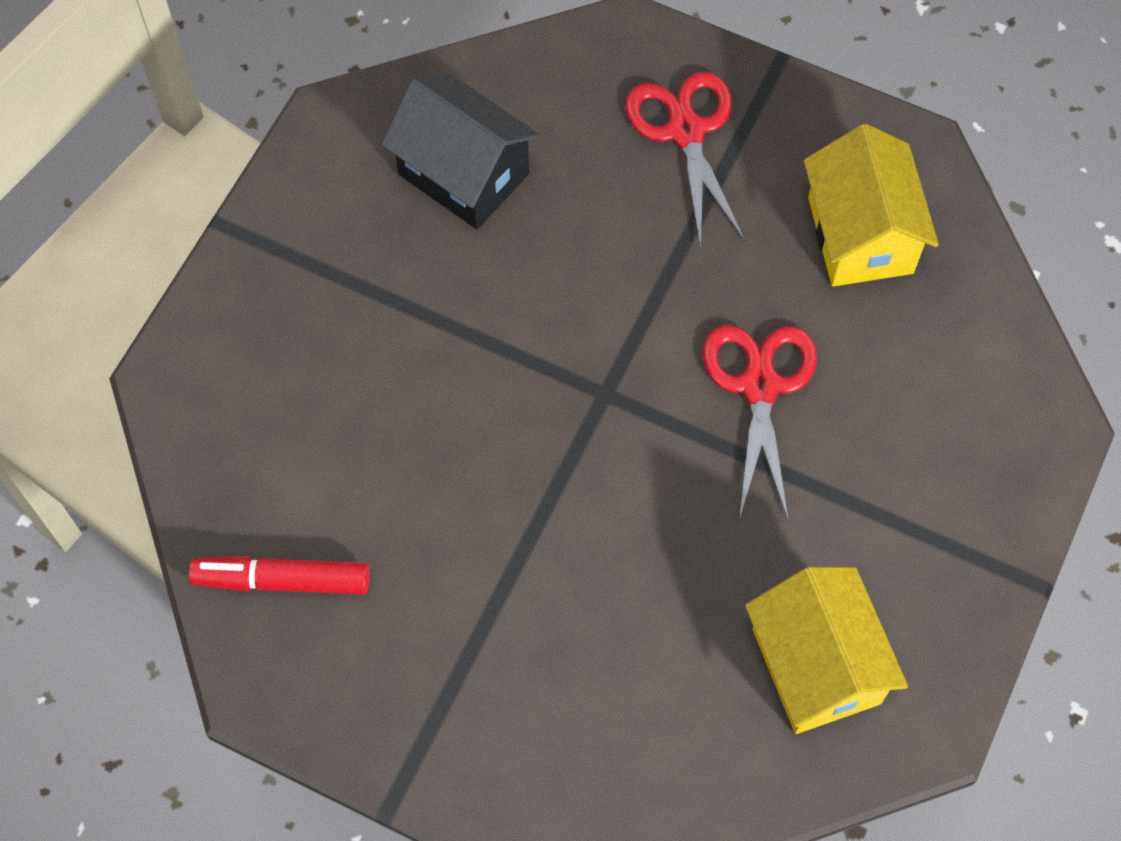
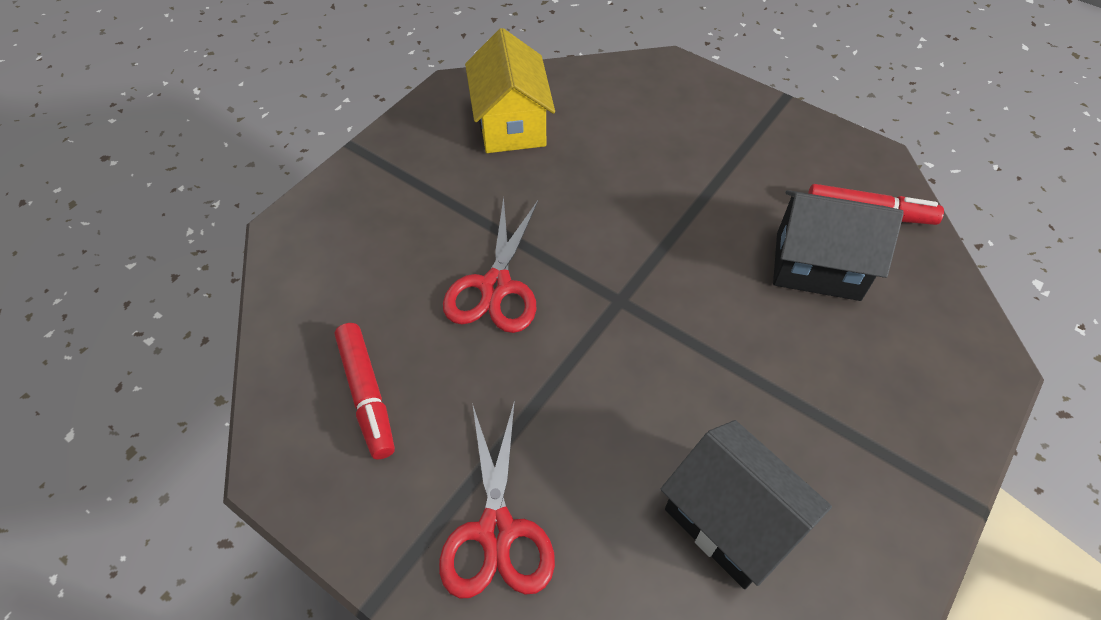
camera: 170 degrees left, 10 degrees down
yellow house [804,124,939,287] -> red marker [335,323,395,460]
none -> black house [773,190,904,301]

